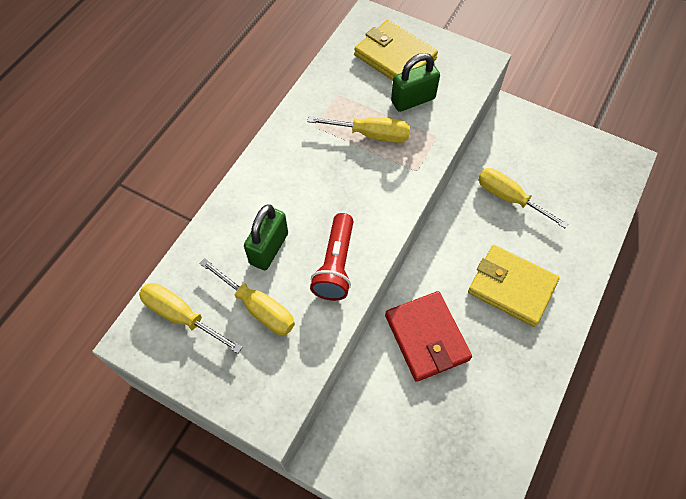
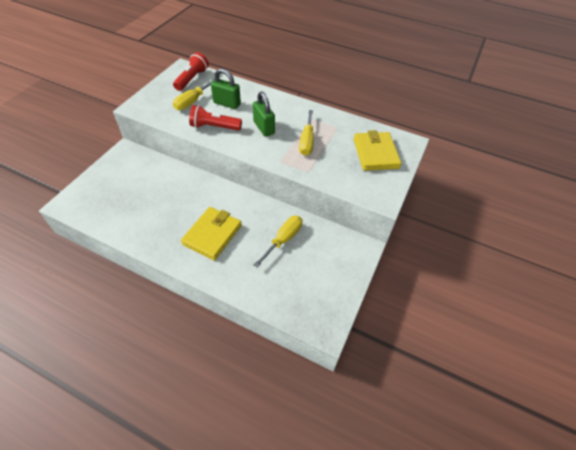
camera: 85 degrees right, 10 degrees down
yellow screwdriver [139,283,243,353] -> red flashlight [173,52,209,91]
yellow wallet [354,20,438,81] -> yellow wallet turned 45 degrees counterclockwise [354,130,402,171]
red wallet [385,291,472,382] -> none
green padlock [391,53,440,112] -> green padlock moved to [253,92,275,137]

